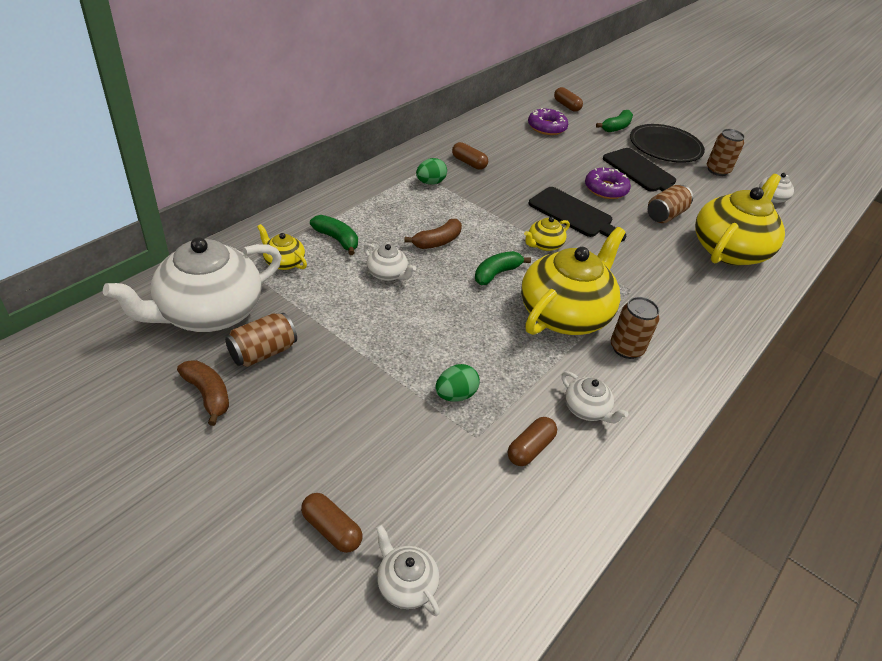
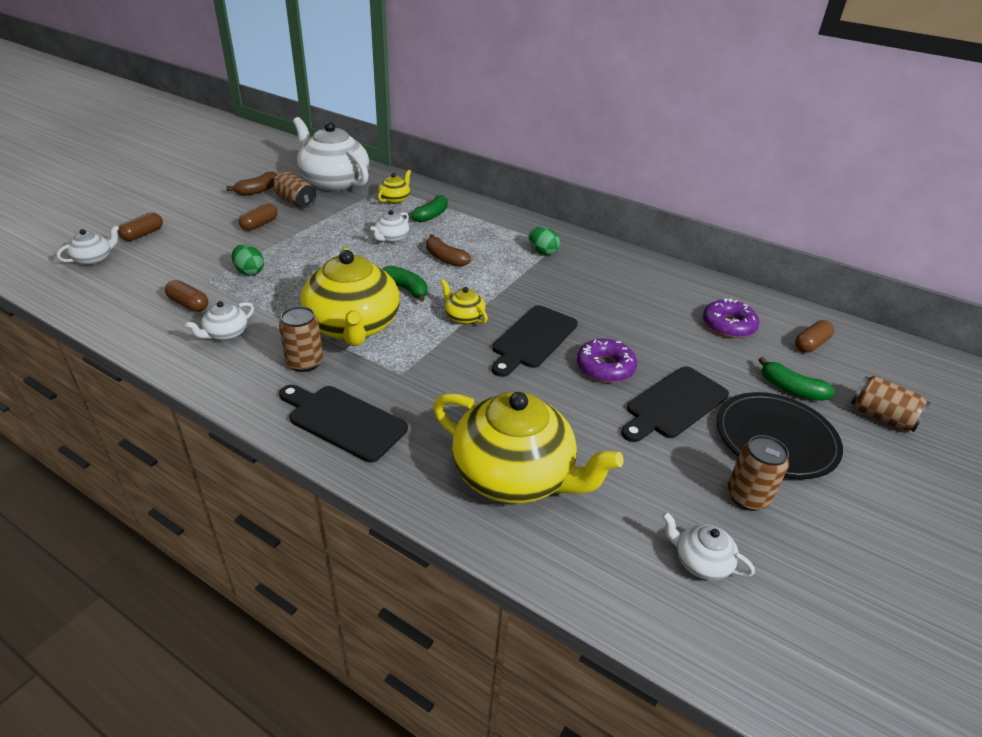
camera: 85 degrees right, 5 degrees down
brown capsule [452,142,488,170] -> brown capsule moved to [239,203,278,231]
yellow teapot [521,227,626,335] -> yellow teapot turned 45 degrees clockwise [300,248,400,346]
brown can [648,185,693,223] -> brown can moved to [851,376,930,432]
none -> black cutting board [279,385,408,463]

